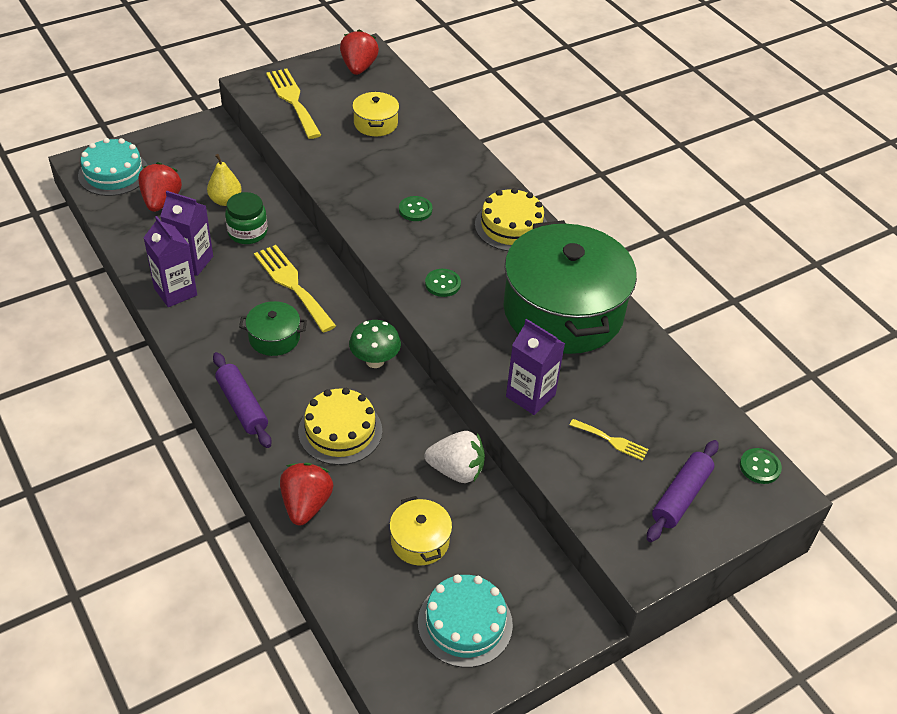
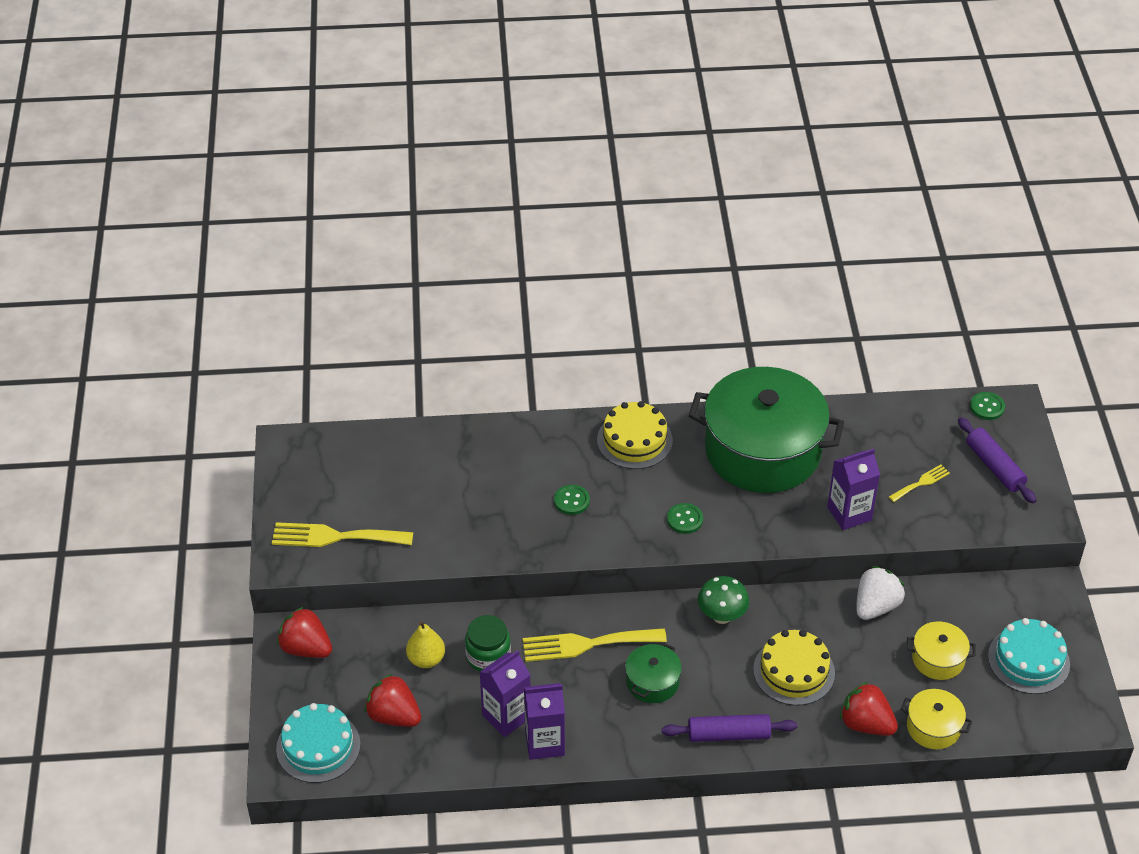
camera: 60 degrees left, 0 degrees up
red strawberry [340,29,379,75] -> red strawberry moved to [277,607,332,658]
yellow pot [352,92,399,136] -> yellow pot moved to [901,689,972,749]

